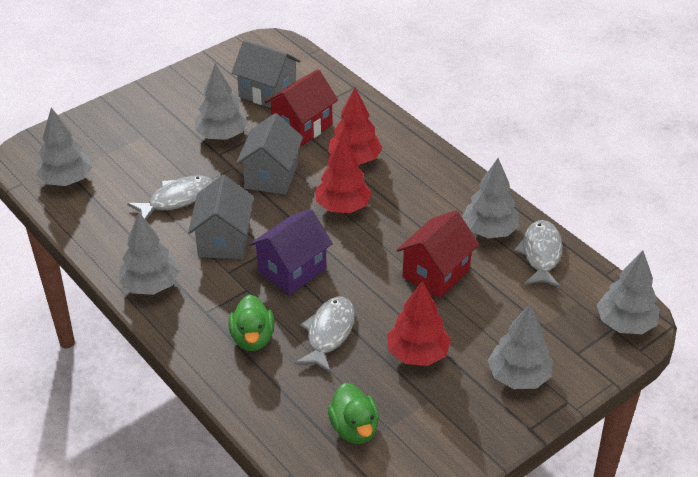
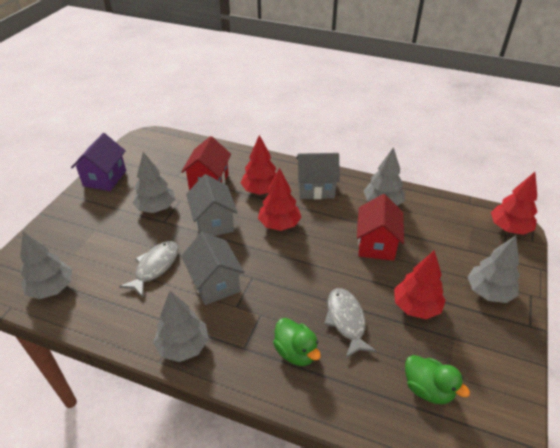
camera: 30 degrees left, 0 degrees up
grey house [232,40,300,108] -> grey house moved to [296,153,340,199]
purple house [249,209,333,295] -> purple house moved to [71,133,126,191]
grey fish [514,220,563,288] -> none
grey tree [597,251,660,334] -> red tree [491,172,537,235]

